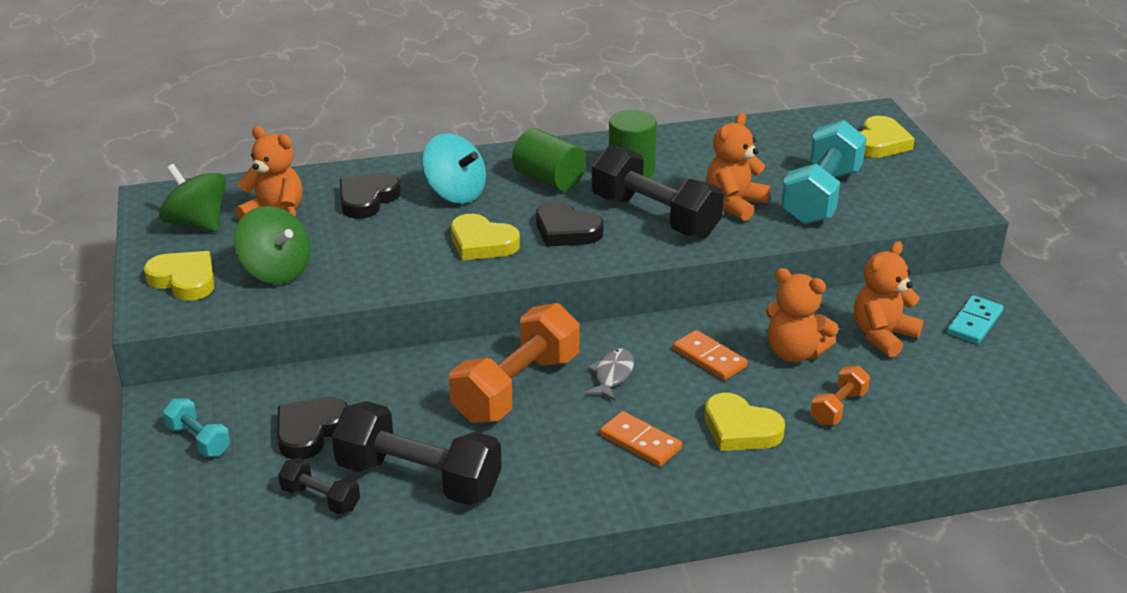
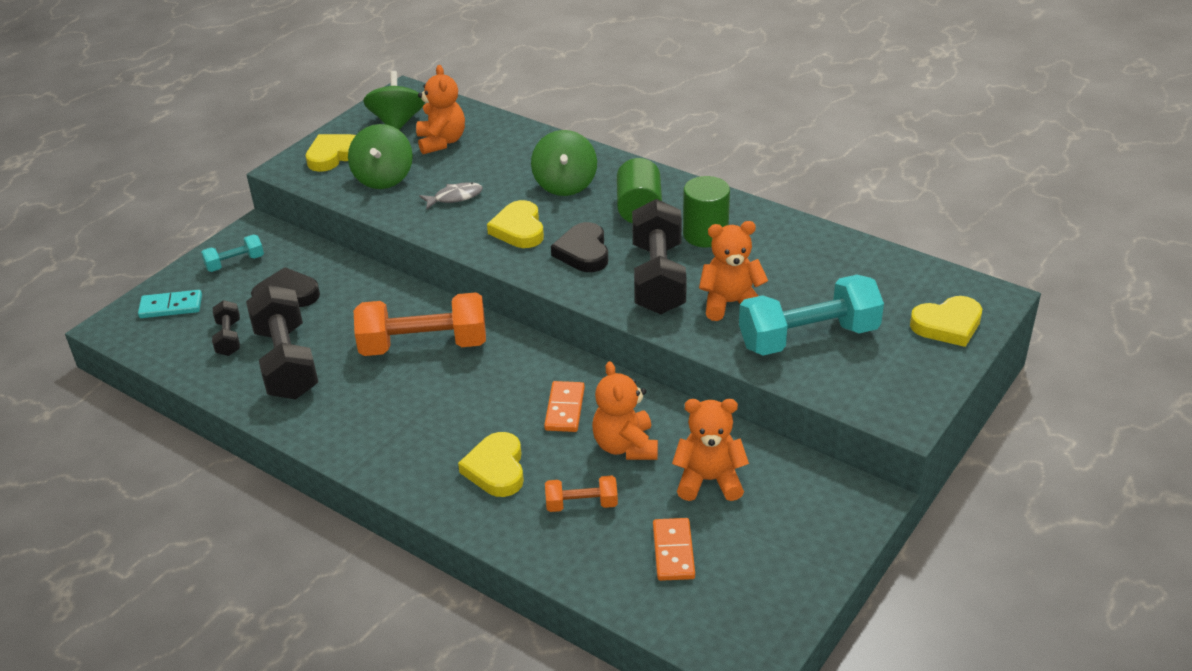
camera: 50 degrees right, 5 degrees up
yellow heart [144,251,215,301] -> yellow heart turned 120 degrees counterclockwise [306,134,356,172]
turquoise dumbbell [163,398,230,457] -> turquoise dumbbell turned 60 degrees clockwise [201,235,264,272]
black heart [340,173,401,219] -> none
turquoise spinning top [422,133,486,204] -> green spinning top [531,130,597,196]
grey fish [585,348,634,400] -> grey fish moved to [419,182,483,210]
orange domino [600,411,682,467] -> orange domino moved to [653,518,695,581]
turquoise domino [947,295,1003,344] -> turquoise domino moved to [138,290,202,318]

